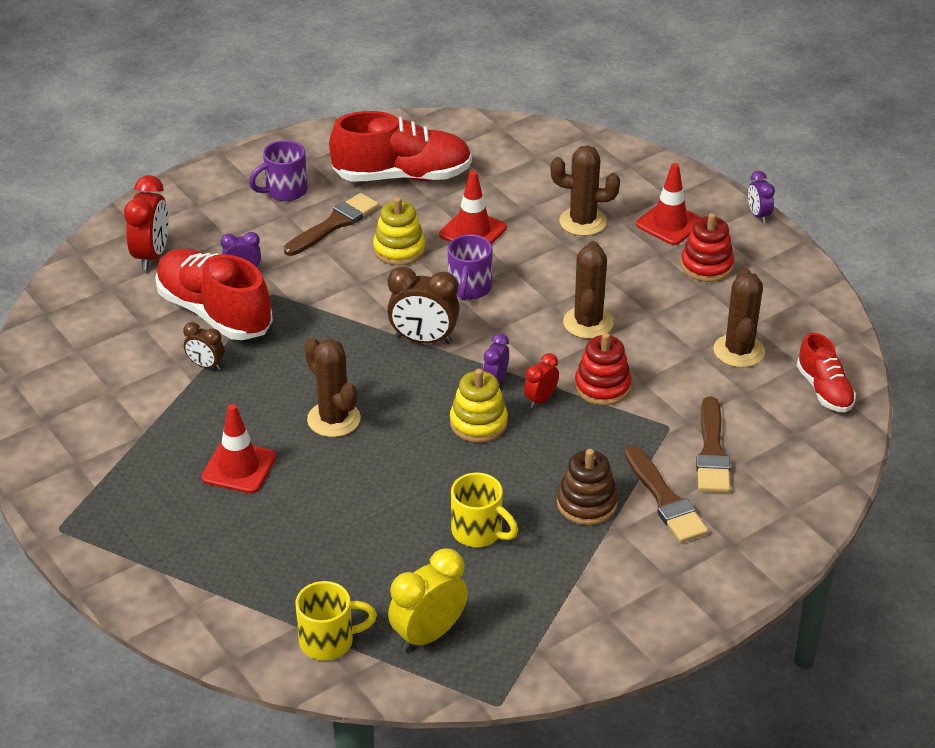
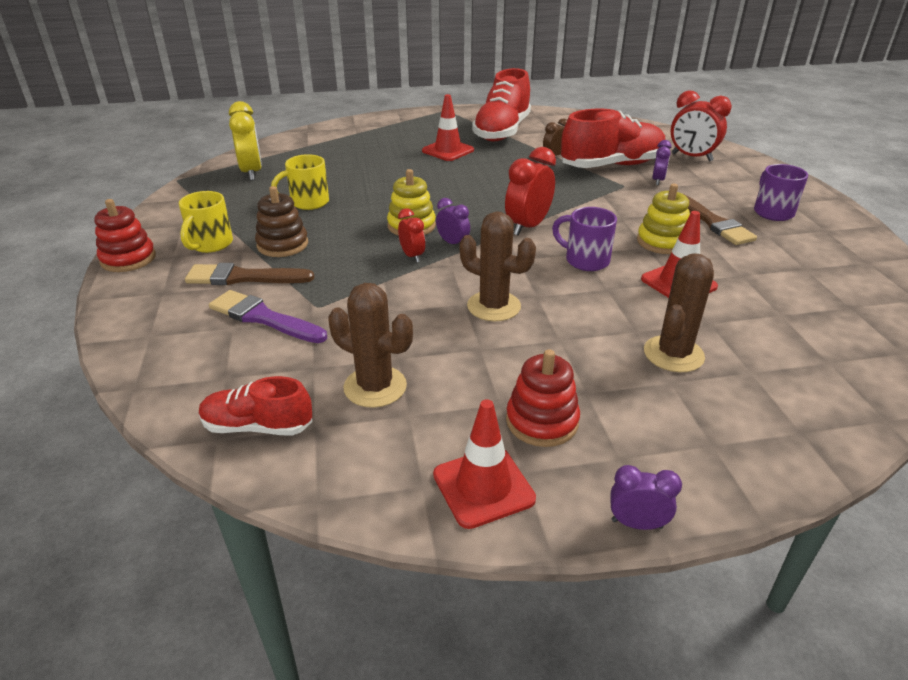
camera: 115 degrees right, 5 degrees down
yellow mug [296,581,377,660] -> yellow mug moved to [179,191,233,253]
brown cactus [304,338,361,437] -> none
red shoe [329,111,472,181] -> red shoe moved to [472,68,531,141]
brown clock [387,266,460,344] -> red clock [505,147,556,236]
red stacking toy [574,333,632,406] -> red stacking toy moved to [94,199,156,272]
red traffic cone [636,163,702,245] -> red traffic cone moved to [433,399,536,529]
brown brush [696,396,730,493] -> purple brush [209,290,327,343]

